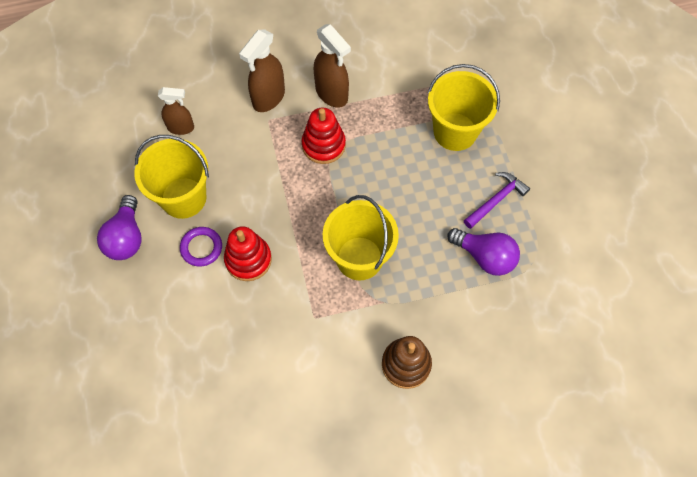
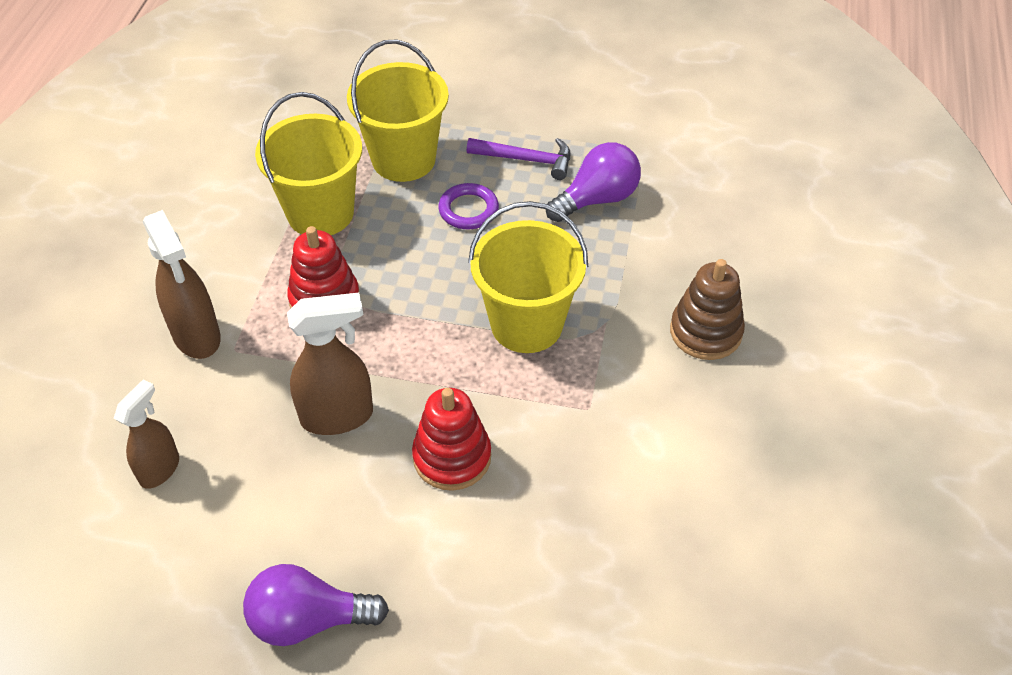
camera: 65 degrees left, 15 degrees down
purple light bulb [97,195,142,260] -> purple light bulb turned 150 degrees clockwise [243,564,389,646]
yellow bucket [134,135,209,219] -> yellow bucket moved to [255,92,362,235]
purple ring [180,227,222,267] -> purple ring moved to [438,183,499,229]
brown spray bottle [314,24,351,108] -> brown spray bottle moved to [287,293,373,435]
purple hammer [464,172,530,229] -> purple hammer turned 120 degrees clockwise [467,138,570,180]

